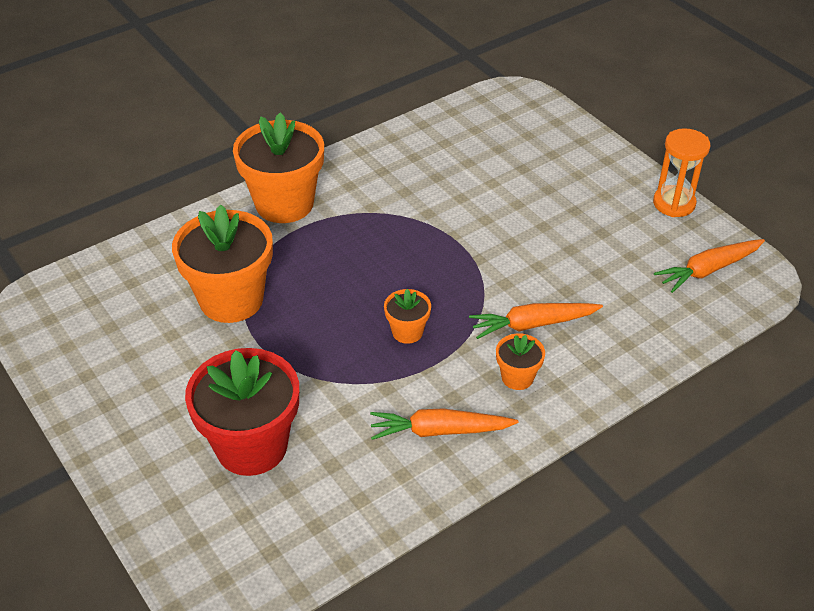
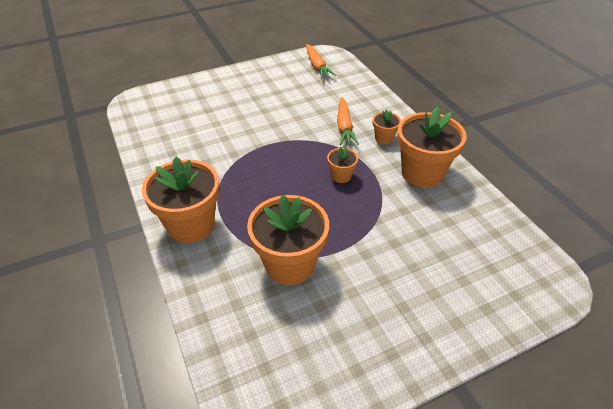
camera: 80 degrees left, 0 degrees up
red flower pot [185,348,299,476] -> none
orange carrot [370,408,519,440] -> orange flower pot [397,107,467,187]
orange hourglass [653,128,711,217] -> none

